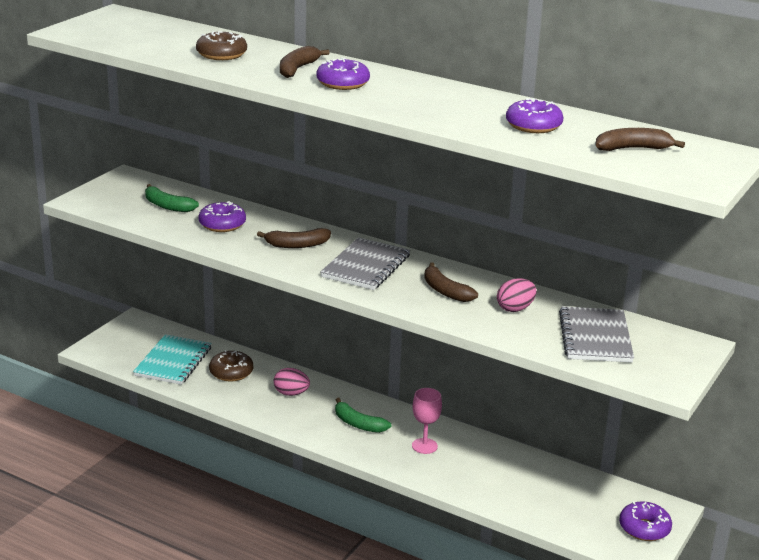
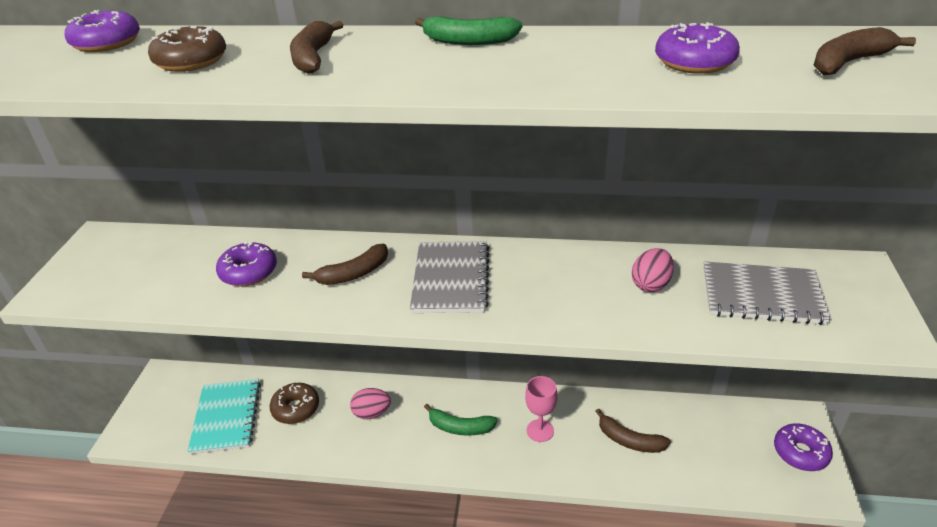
camera: 20 degrees left, 10 degrees up
green banana [145,184,199,212] -> green banana moved to [415,16,522,45]
purple donut [317,58,370,90] -> purple donut moved to [65,10,140,52]
brown banana [424,262,478,302] -> brown banana moved to [596,409,671,453]
grey notebook [559,306,634,363] -> grey notebook turned 60 degrees counterclockwise [703,262,832,325]

